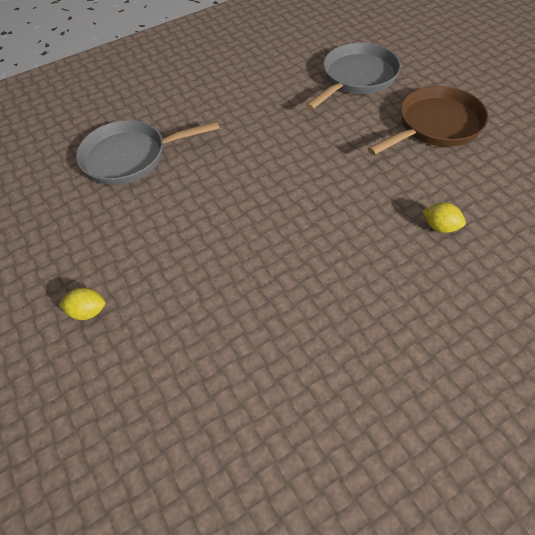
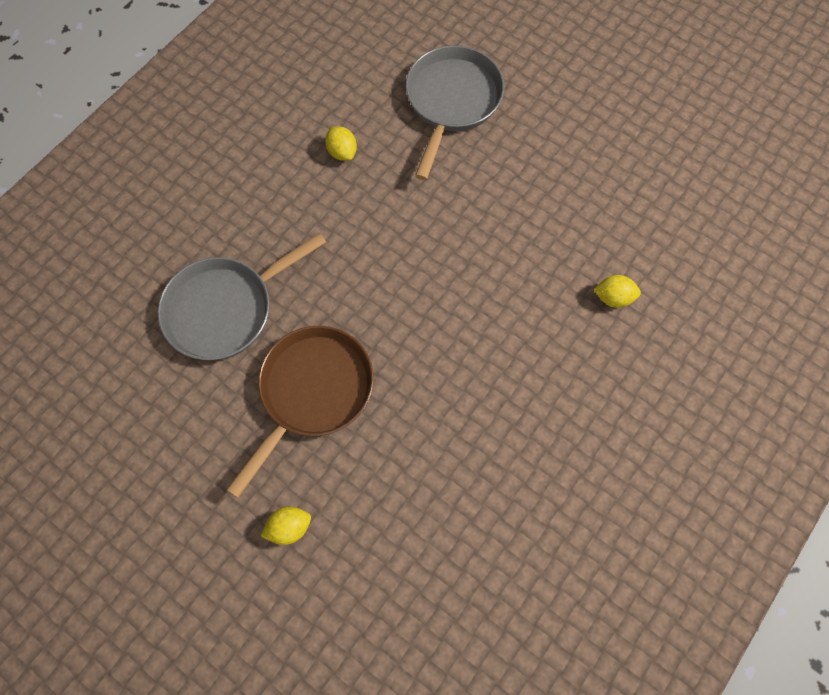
camera: 25 degrees left, 15 degrees up
brown pan [368,86,489,155] -> brown pan moved to [227,326,374,498]
none -> yellow lemon [325,126,357,161]

